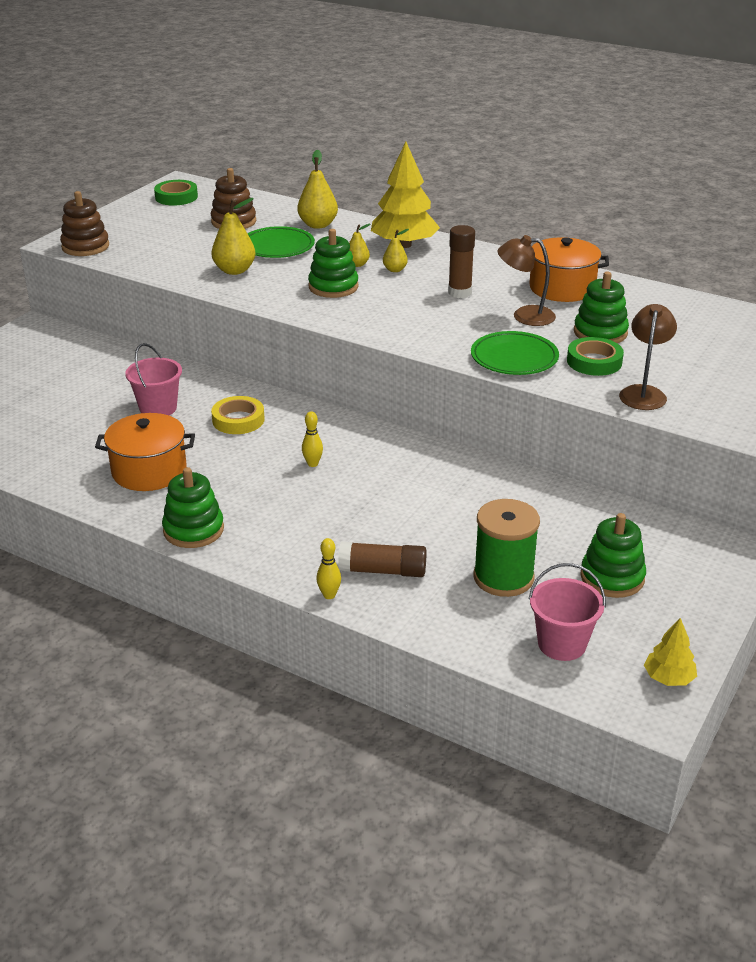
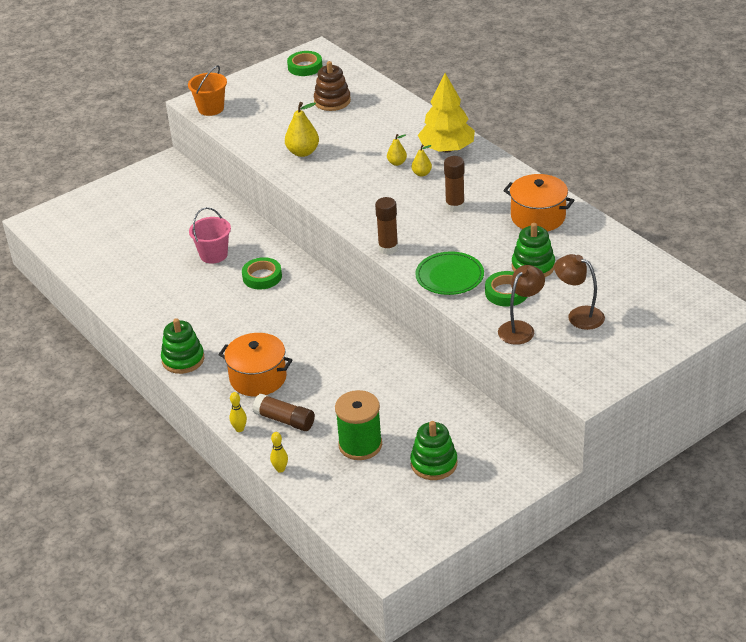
camera: 25 degrees right, 5 degrees up
brown stacking toy [60,191,109,256] -> orange bucket [188,65,227,116]
orange pot [95,413,195,491] -> orange pot moved to [219,333,292,396]
yellow tape [211,396,265,434] -> green tape [242,257,282,290]
green plate [247,226,315,258] -> none
yellow pear [297,150,338,229] -> none
yellow bowling pin [302,411,323,467] -> yellow bowling pin moved to [270,432,288,473]
green stacking toy [308,229,359,298] -> none
brown lamp [498,235,556,326] -> brown lamp moved to [554,254,605,330]
pink bucket [529,563,606,661] -> none
yellow tree [644,618,697,686] -> none
none -> brown glue stick [375,197,398,255]

